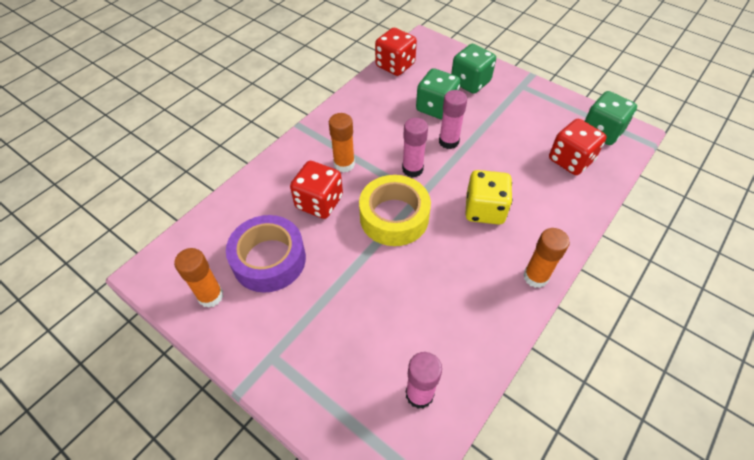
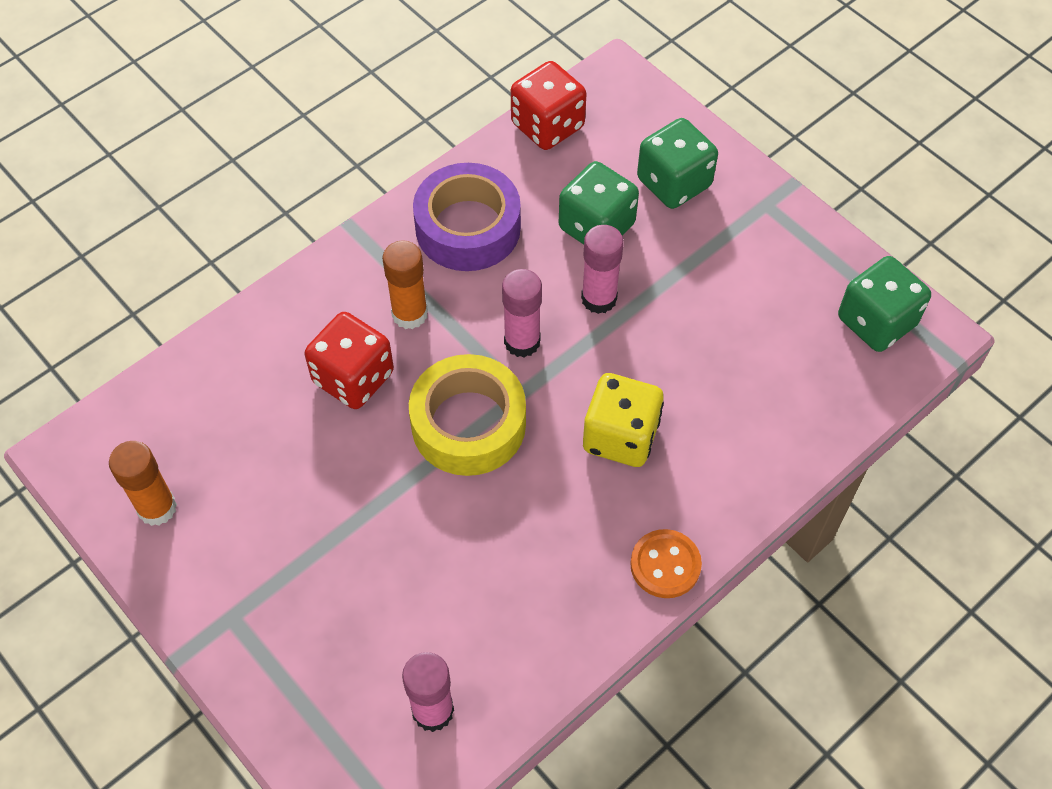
camera: 10 degrees right, 5 degrees up
purple tape [226,215,306,292] -> purple tape moved to [413,163,521,271]
orange glue stick [523,228,570,288] -> orange button [630,529,702,598]
red dice [549,119,607,175] -> none

